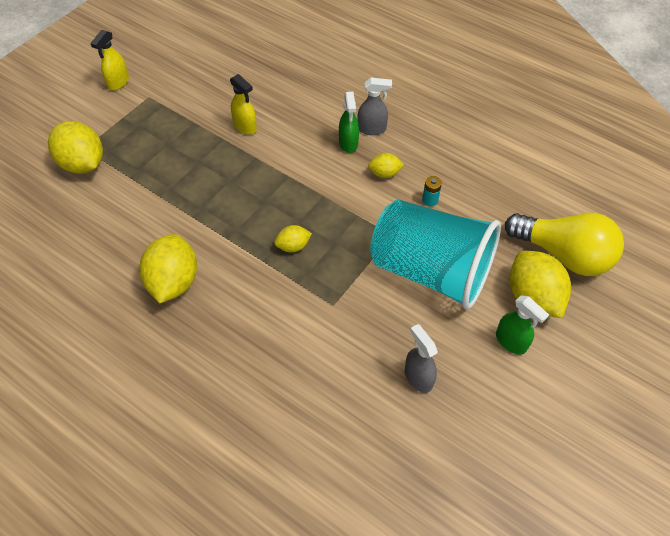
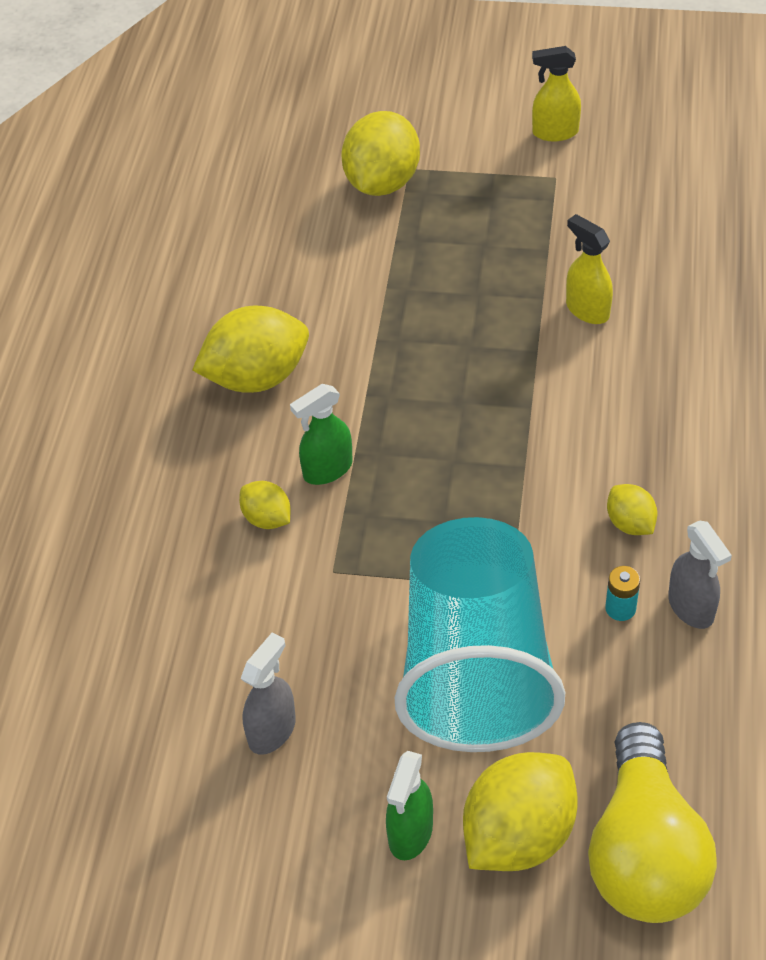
camera: 65 degrees right, 5 degrees down
yellow spray bottle [230,74,257,135] -> yellow spray bottle turned 120 degrees clockwise [566,214,613,324]
yellow lemon [274,225,312,253] -> yellow lemon moved to [239,481,291,529]
green spray bottle [339,92,359,153] -> green spray bottle moved to [290,384,353,485]
grey spray bottle [357,78,392,135] -> grey spray bottle moved to [668,521,732,629]

